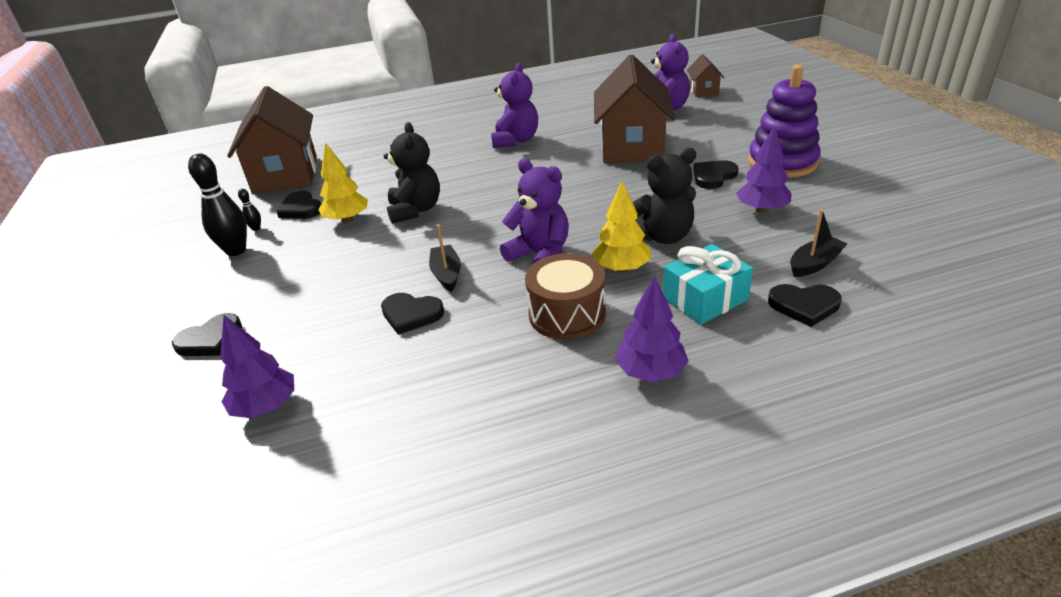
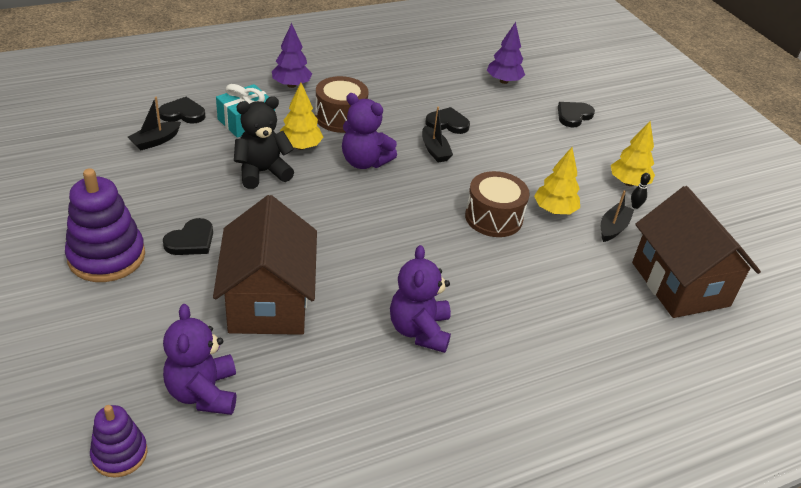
camera: 165 degrees right, 5 degrees up
black bowling pin [188,153,247,256] -> yellow tree [611,121,655,186]
black heart [276,191,321,219] -> black boat [601,190,634,242]
black teddy bear [384,122,440,224] -> brown drum [465,171,530,237]
brown house [687,54,724,97] -> purple stacking toy [90,405,147,477]
purple tree [736,125,792,213] -> none

